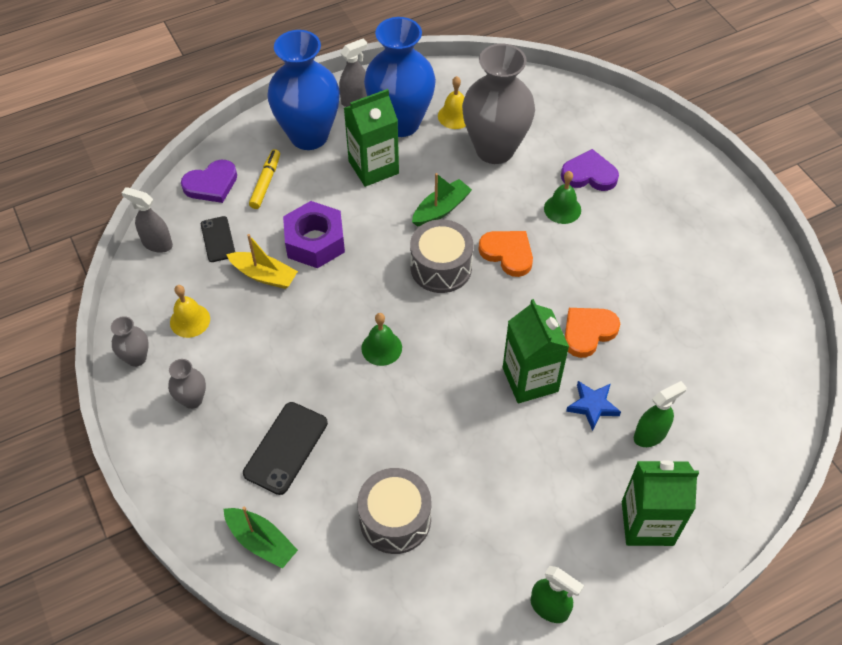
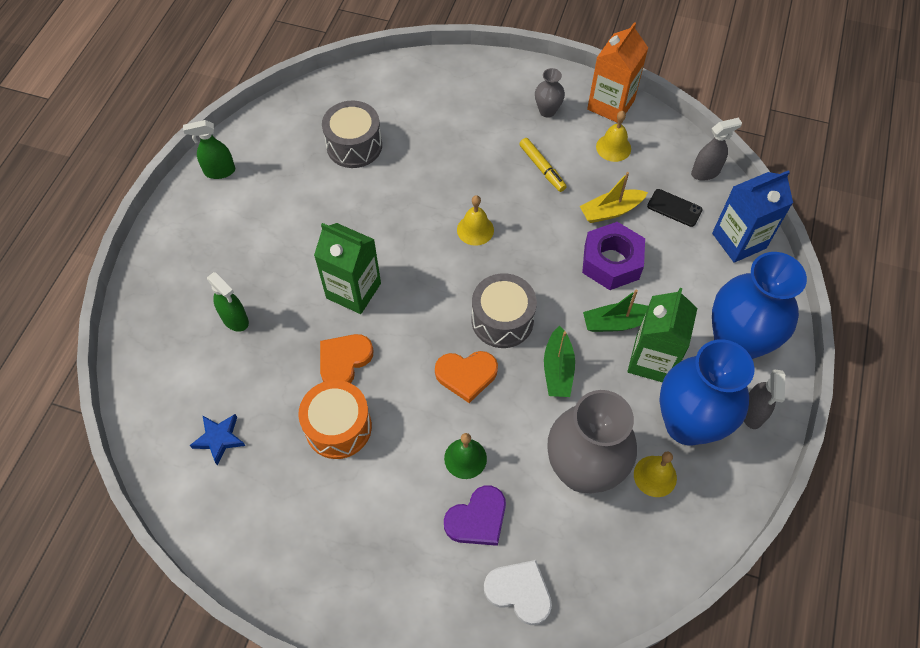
camera: 135 degrees right, 5 degrees up
grey vase [111,316,149,367] -> orange carton [587,22,648,123]
purple heart [181,160,237,203] -> blue carton [712,170,793,263]
green boat [224,507,298,569] -> green boat moved to [583,289,648,332]
black phone [243,402,328,495] -> none
yellow marker [249,149,280,209] -> yellow marker moved to [519,138,567,192]
green bell [361,313,402,366] -> yellow bell [457,195,494,246]
orange heart [565,308,620,358] -> orange heart turned 150 degrees counterclockwise [320,334,374,383]
blue star [566,381,621,431] -> blue star moved to [190,414,245,466]
green carton [622,460,699,546] -> none
green spray bottle [634,381,687,447] -> green spray bottle turned 60 degrees counterclockwise [207,272,249,332]
none -> orange drum [298,380,372,459]
none -> white heart [484,560,552,625]

